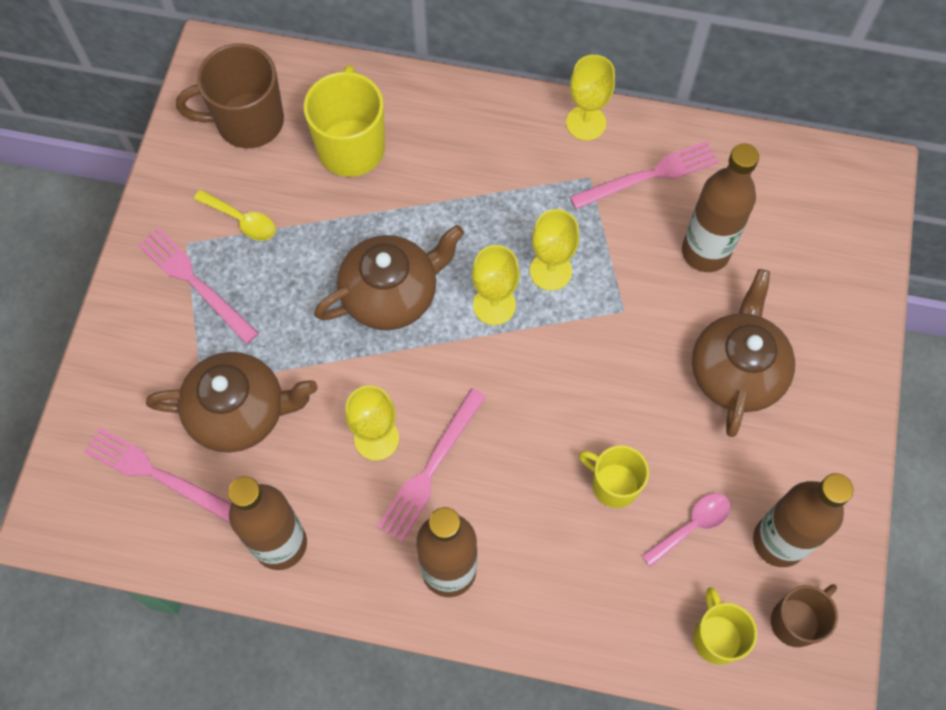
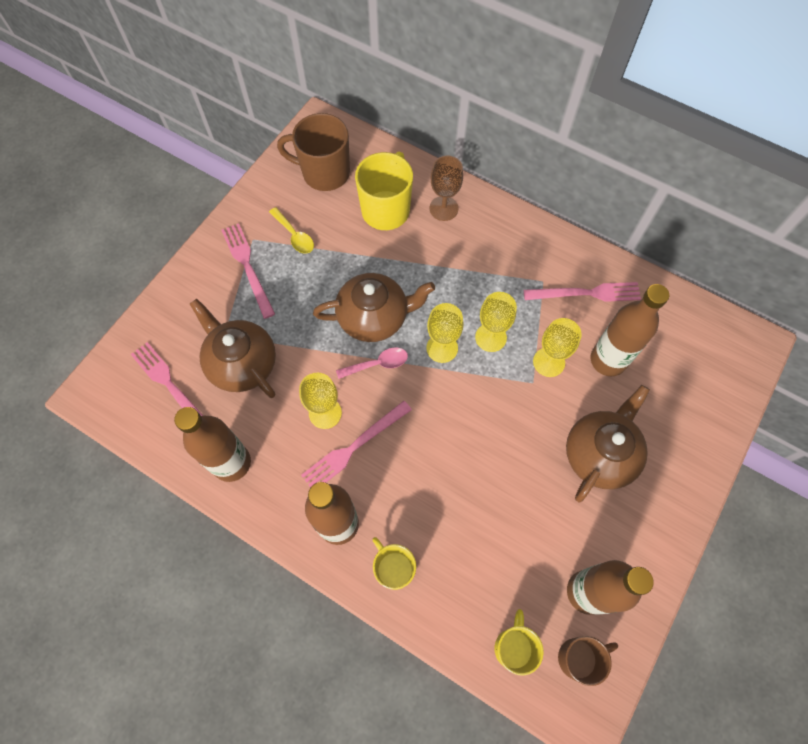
camera: 20 degrees right, 0 degrees up
brown teapot [146,352,317,453] -> brown teapot turned 150 degrees counterclockwise [190,299,276,398]
yellow goblet [566,55,615,140] -> yellow goblet moved to [533,318,582,377]
yellow mug [579,445,649,508] -> yellow mug moved to [372,537,416,590]
pink spoon [642,493,731,567] -> pink spoon moved to [336,347,408,379]
none -> brown goblet [430,156,463,221]

